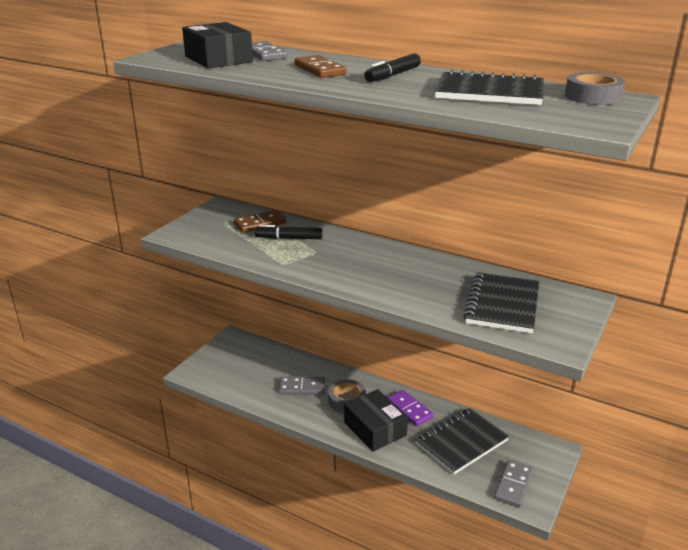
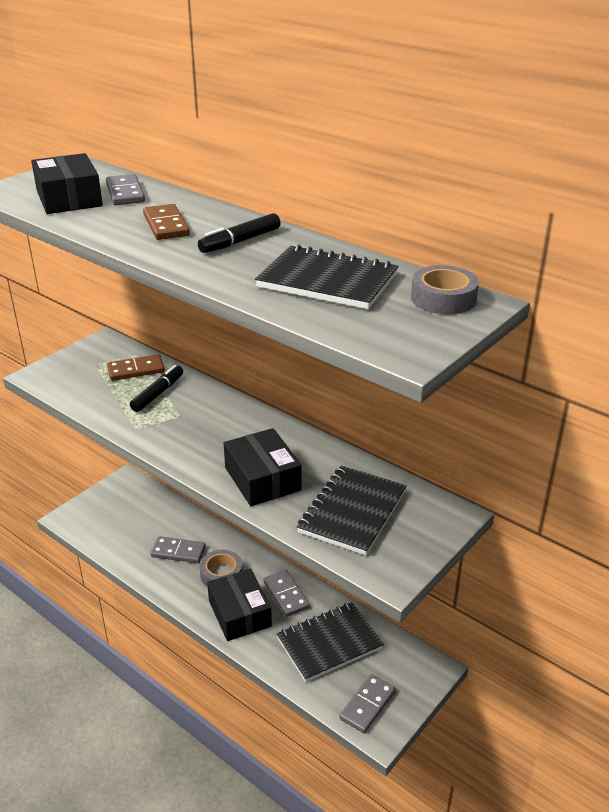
camera: 10 degrees right, 5 degrees up
black marker [255,225,322,239] -> black marker turned 105 degrees clockwise [130,365,183,412]
purple domino [388,390,434,426] -> grey domino [264,570,310,617]
none -> black box [224,428,302,506]

